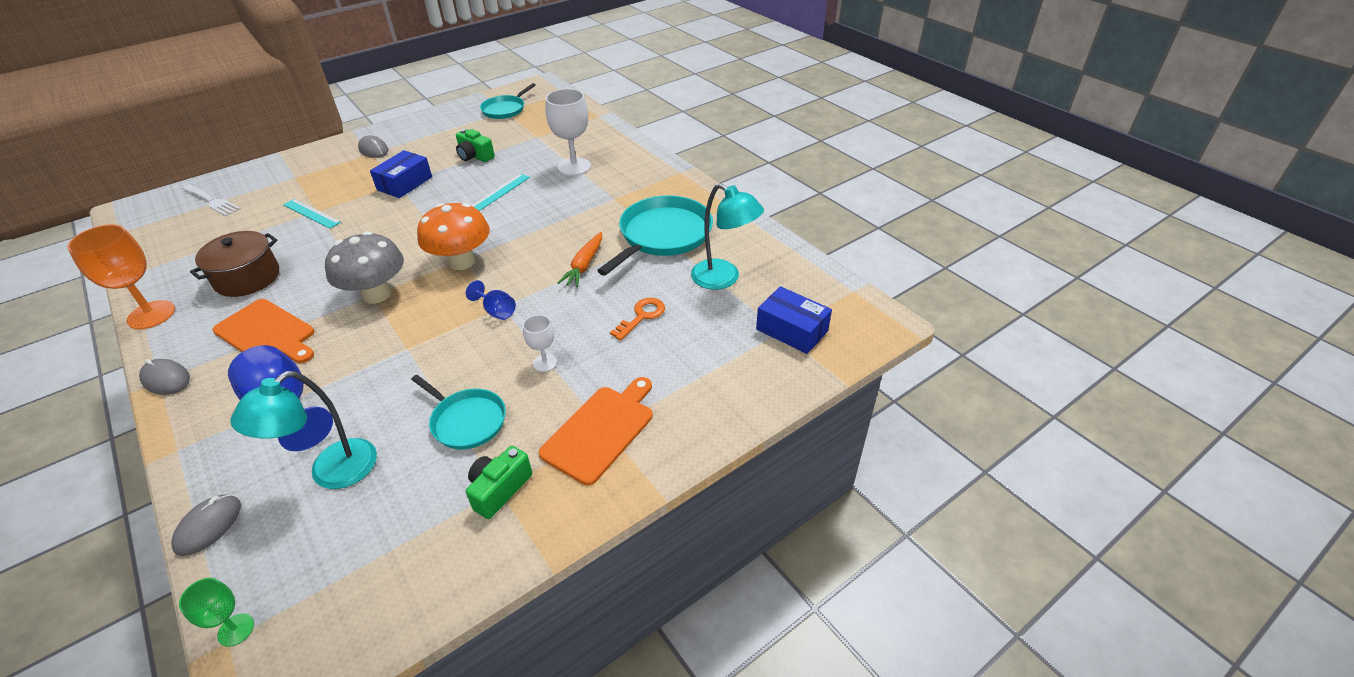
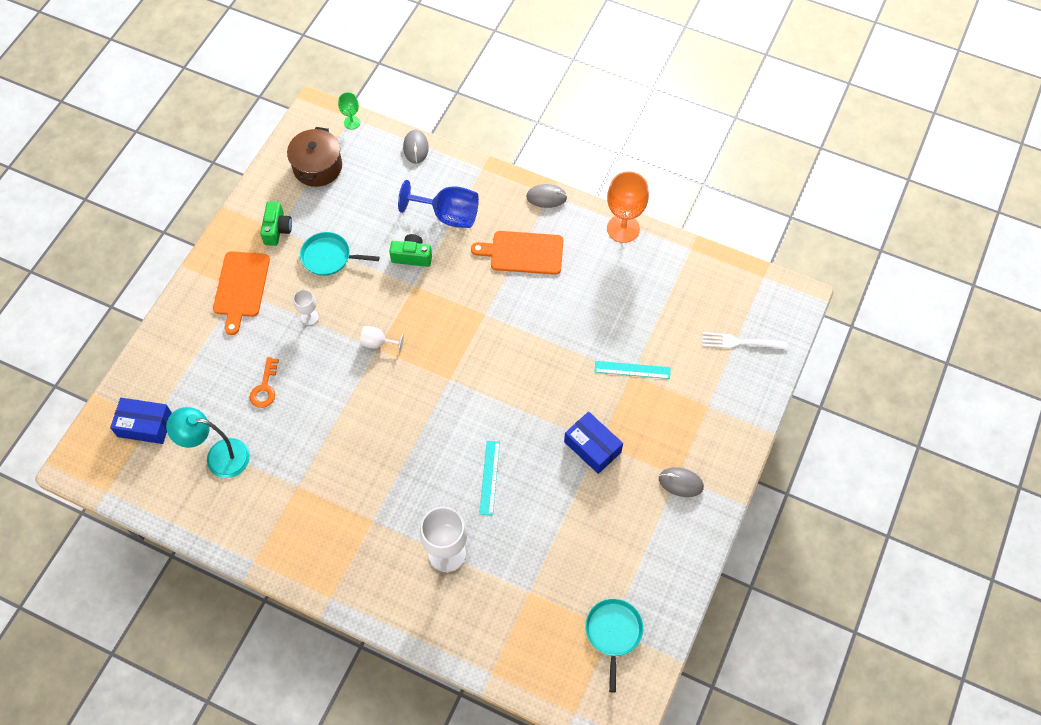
camera: 150 degrees right, 20 degrees up
brown pot [190,231,279,297] -> brown pot moved to [287,127,342,187]
turquoise lamp [230,371,377,489] -> none
grey mushroom [325,231,404,304] -> none
blue box [370,150,432,198] -> blue box turned 45 degrees counterclockwise [564,412,623,474]
orange mushroom [417,203,490,270] -> none
green camera [456,129,495,162] -> green camera moved to [389,234,432,267]
blue goblet [466,280,516,320] -> white goblet [360,326,404,352]
orange carrot [558,232,602,287] -> none
turquoise pan [597,195,713,276] -> none

